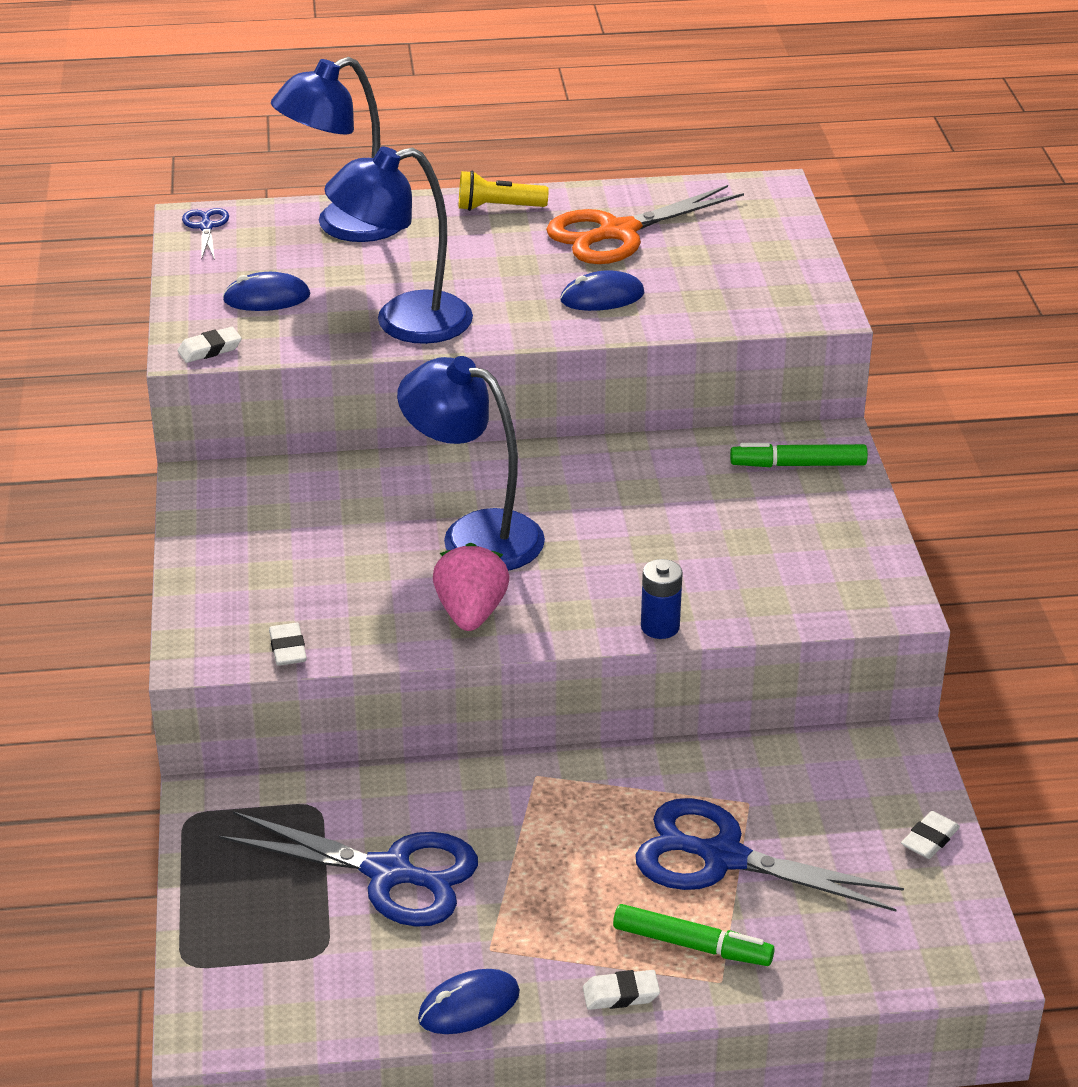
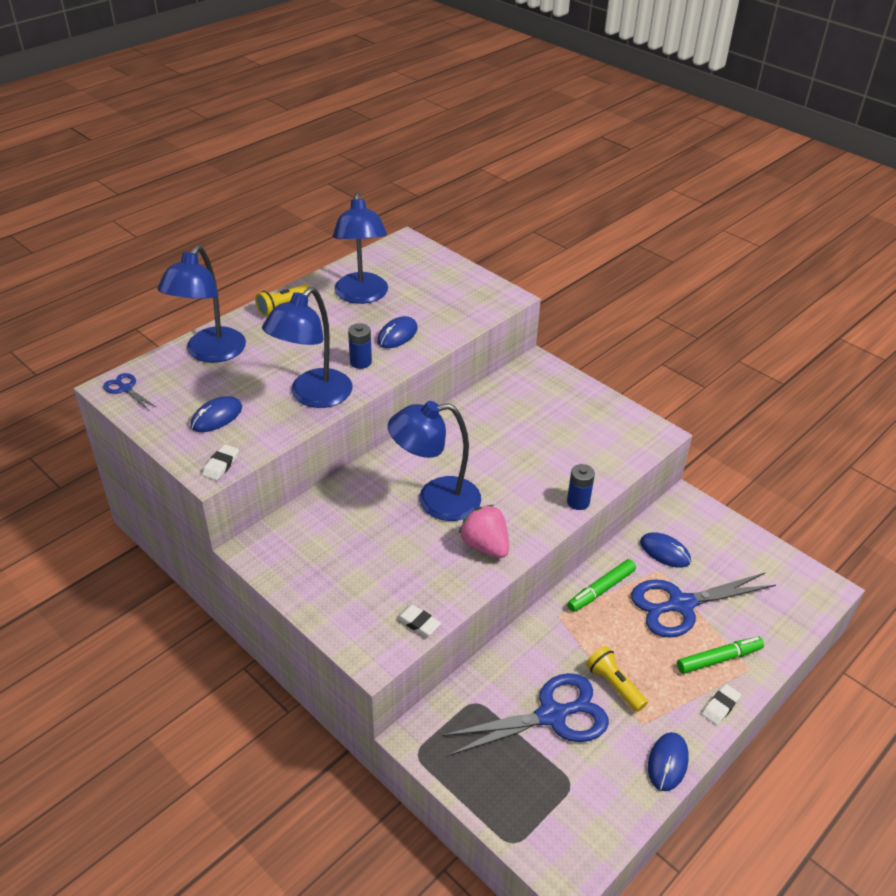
camera: 40 degrees left, 5 degrees up
orange scissors [546,185,744,264] -> blue lamp [333,192,388,304]
green marker [730,443,868,467] -> green marker moved to [567,559,636,612]
white eraser [901,811,960,859] -> none
none -> blue battery [348,323,372,369]
none -> yellow flashlight [586,646,648,712]
none -> blue mouse [640,532,691,568]

